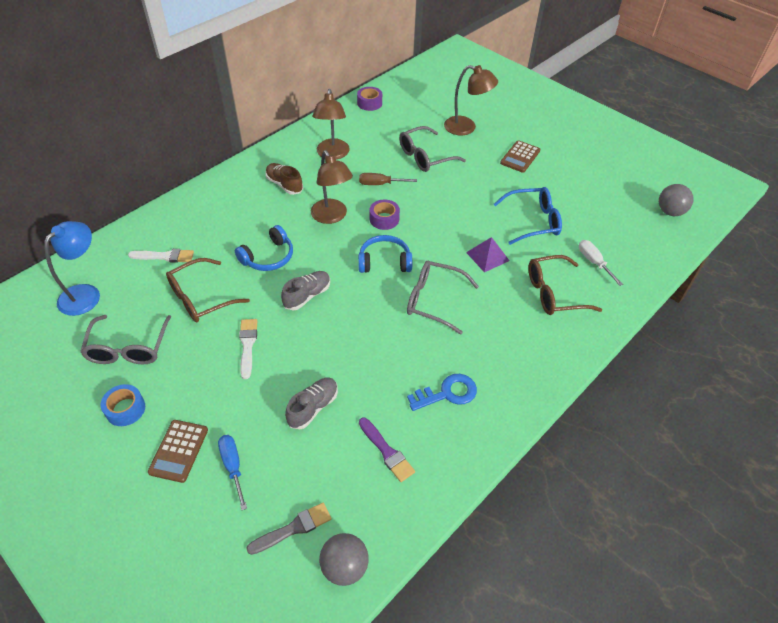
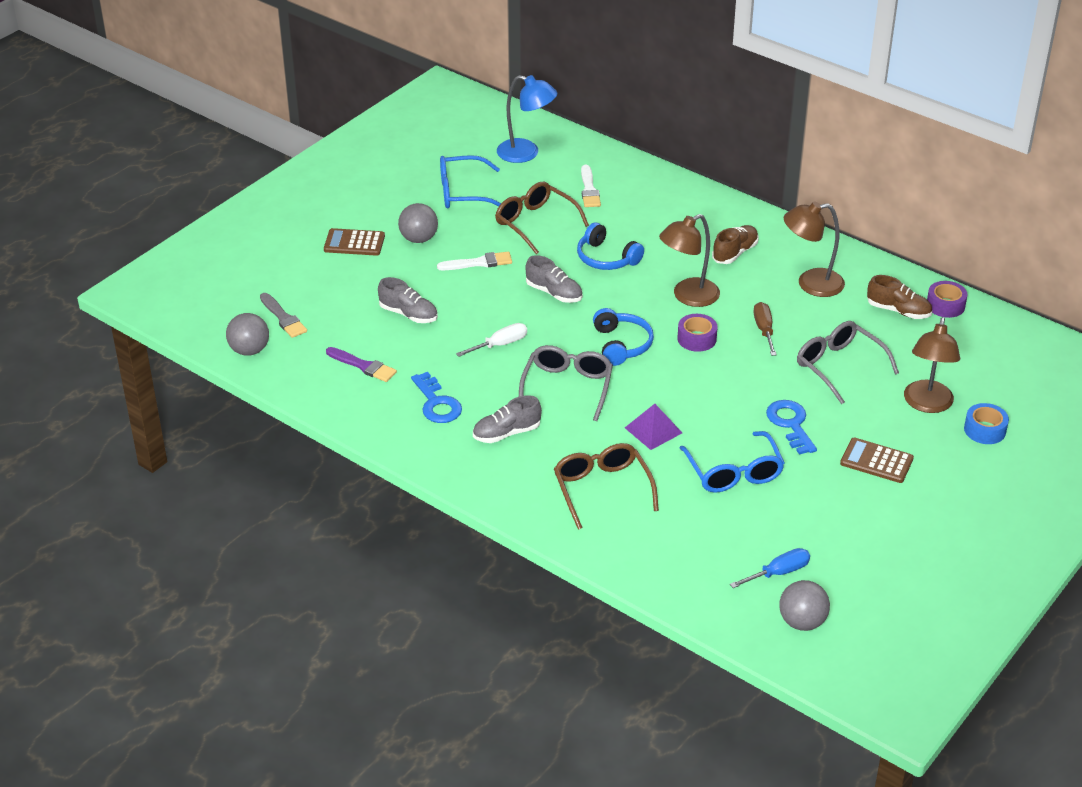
camera: 85 degrees right, 10 degrees down
grey glasses [80,315,171,364] -> blue glasses [440,155,501,208]
blue tape [101,384,145,426] -> blue tape moved to [964,403,1009,444]
blue screwdriver [218,435,247,510] -> blue screwdriver moved to [730,548,810,588]
purple brush [359,418,415,482] -> purple brush turned 105 degrees counterclockwise [326,347,397,382]
white screwdriver [579,240,623,286] -> white screwdriver moved to [456,323,527,357]
none -> grey ball [398,203,438,243]
none -> grey shoe [473,395,542,443]
none -> blue key [766,400,817,455]
none -> brown shoe [867,275,932,319]

